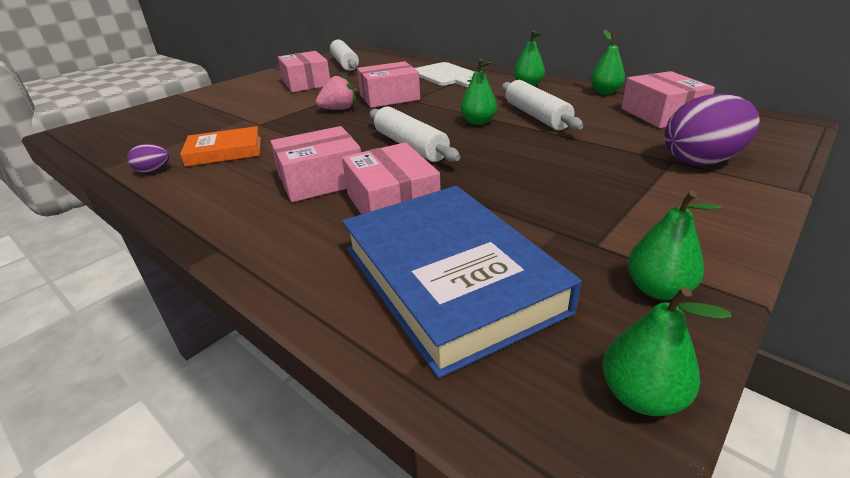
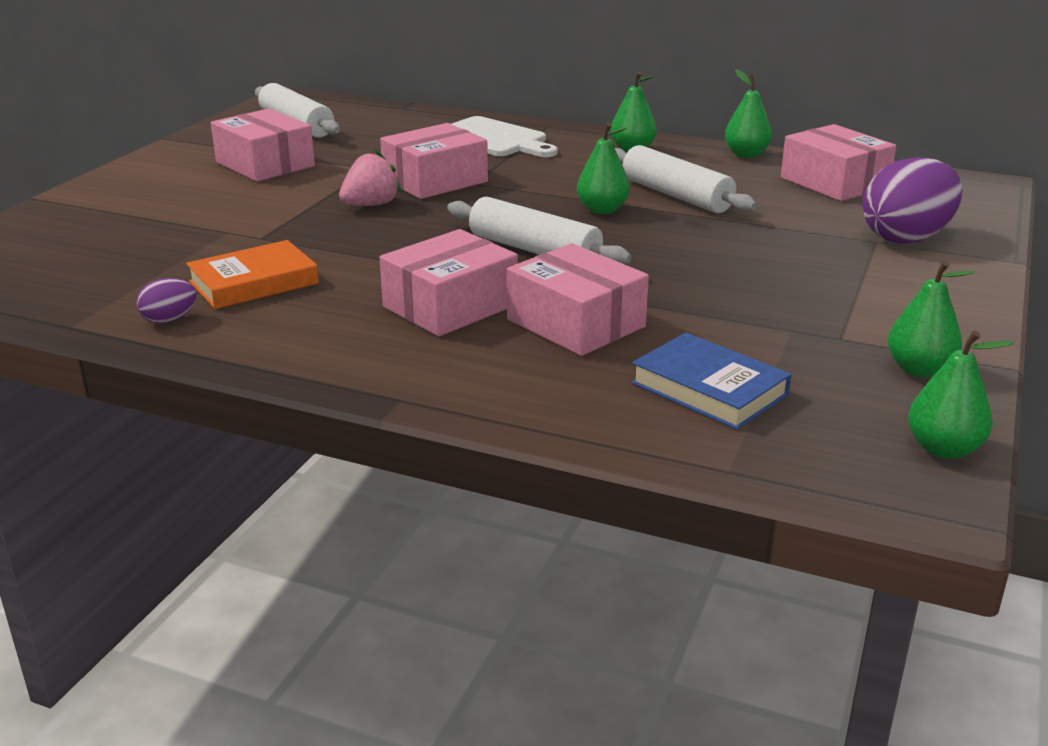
camera: 20 degrees left, 5 degrees down
blue book [342,186,582,378] -> blue book [631,332,791,430], size x0.55

